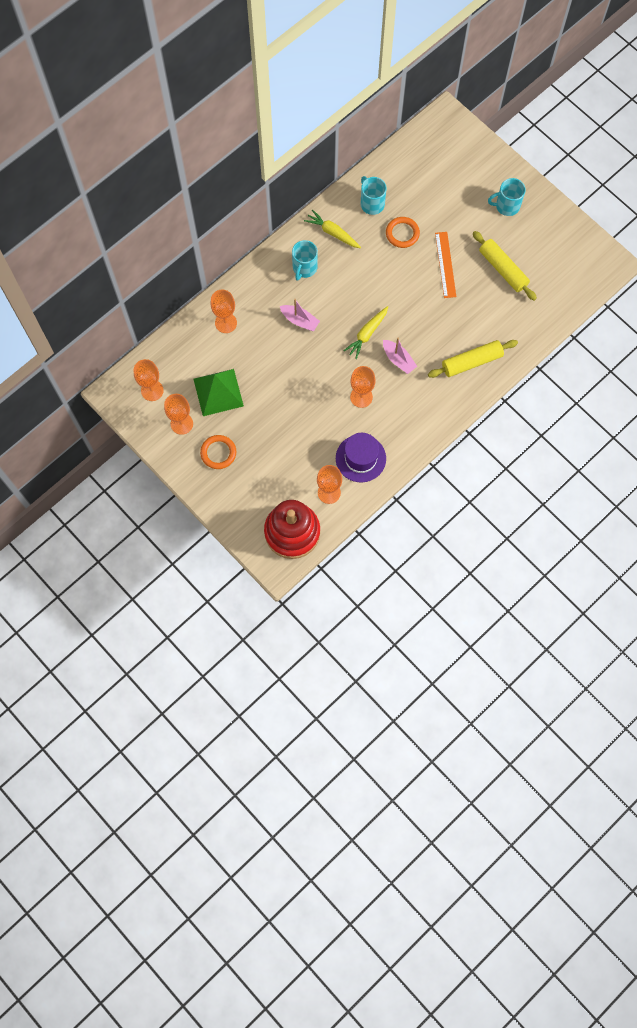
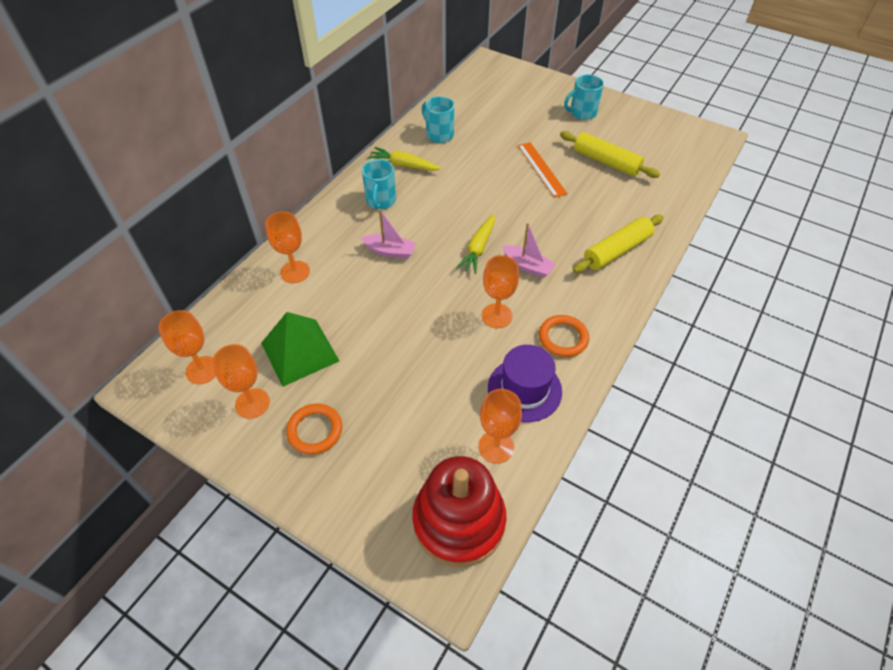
camera: 15 degrees left, 20 degrees down
orange ring [386,217,420,248] -> orange ring moved to [539,315,589,357]

